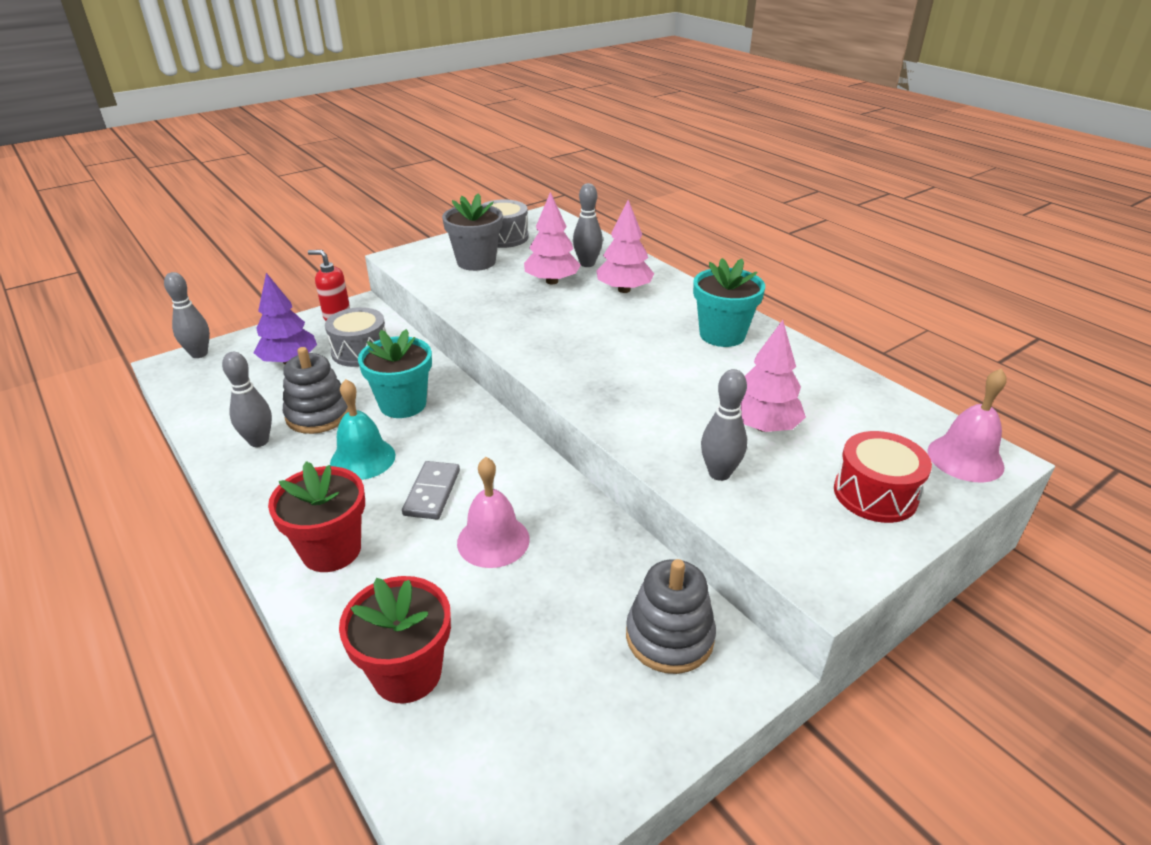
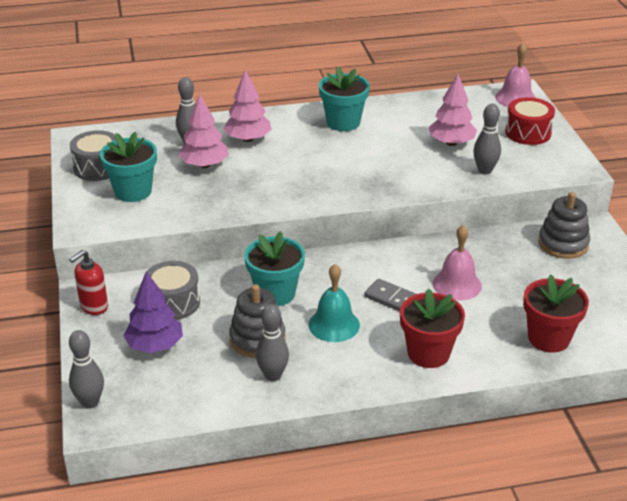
camera: 65 degrees left, 0 degrees up
grey flower pot [442,193,503,271] -> turquoise flower pot [100,132,157,202]

